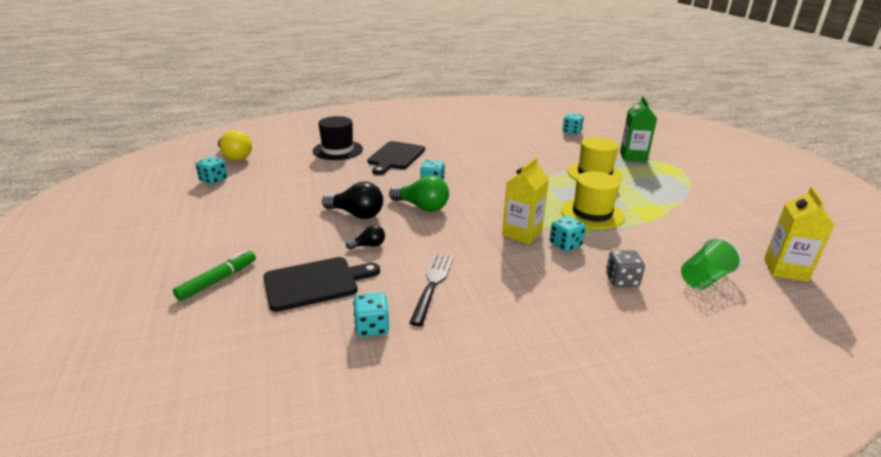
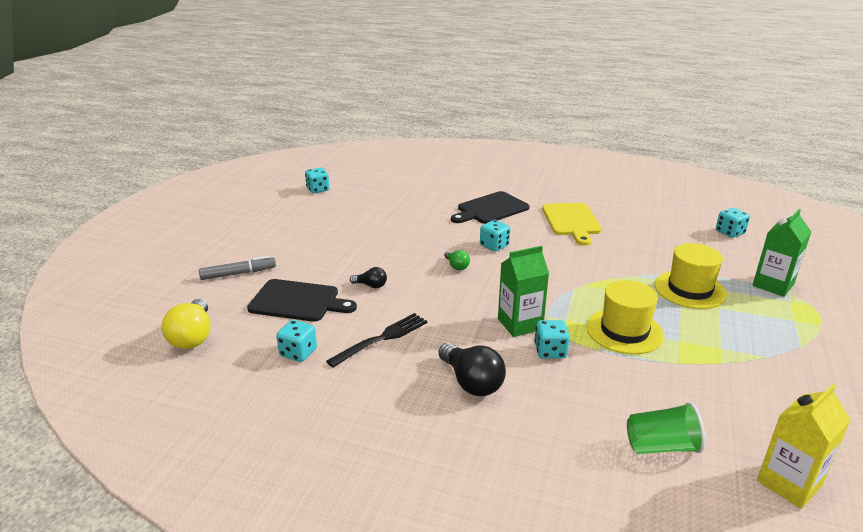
camera: 35 degrees right, 0 degrees up
green marker [173,250,256,301] -> grey marker [199,256,276,280]
yellow light bulb [218,130,252,161] -> yellow light bulb moved to [162,299,210,349]
black hat [313,116,363,160] -> none
black light bulb [322,182,383,219] -> black light bulb moved to [439,343,506,396]
green light bulb [389,175,449,212] -> green light bulb [444,250,470,271], size x0.54
yellow carton [502,157,549,244] -> green carton [498,246,549,337]
grey dice [606,250,645,287] -> none
none -> yellow cutting board [542,203,602,246]

